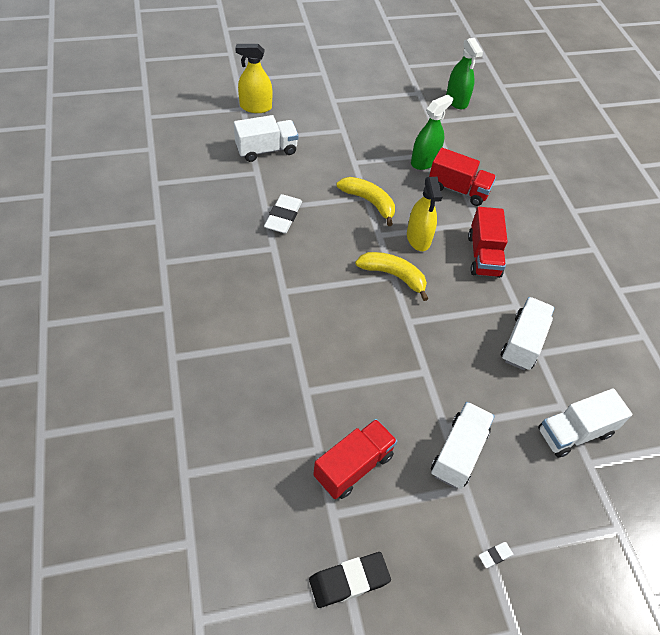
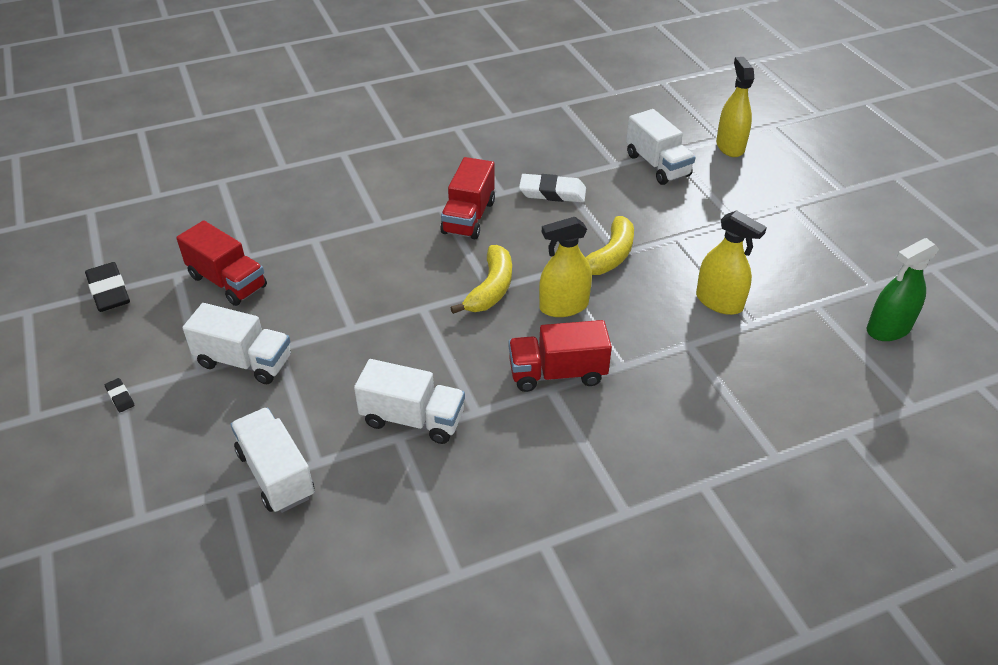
camera: 85 degrees right, 10 degrees down
green spray bottle [411,95,453,170] -> yellow spray bottle [696,210,767,315]
red truck [429,148,496,206] -> red truck moved to [440,157,495,239]
white eraser [479,542,513,568] -> black eraser [105,378,134,412]

